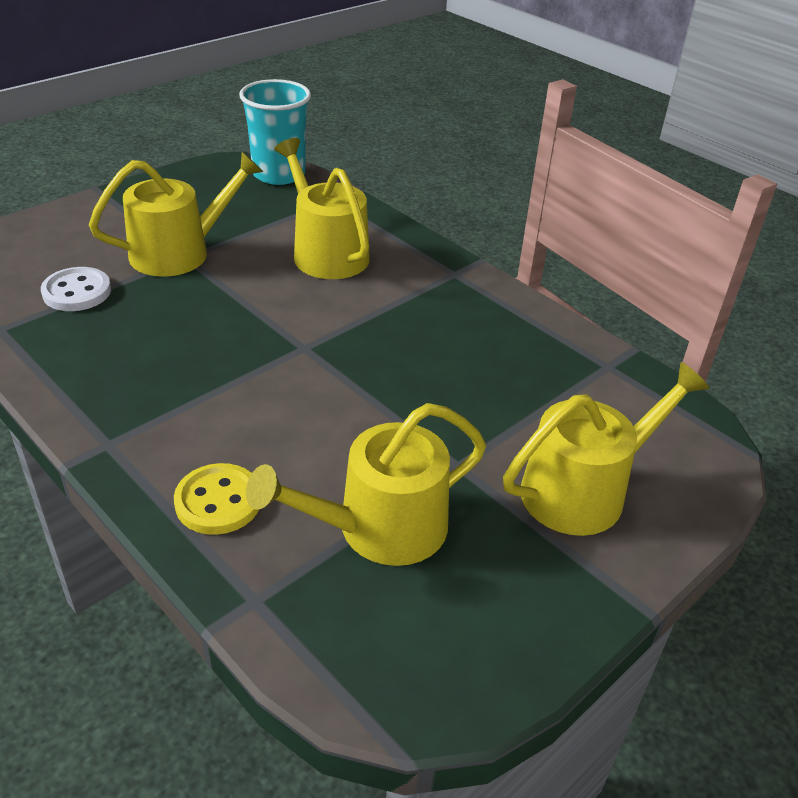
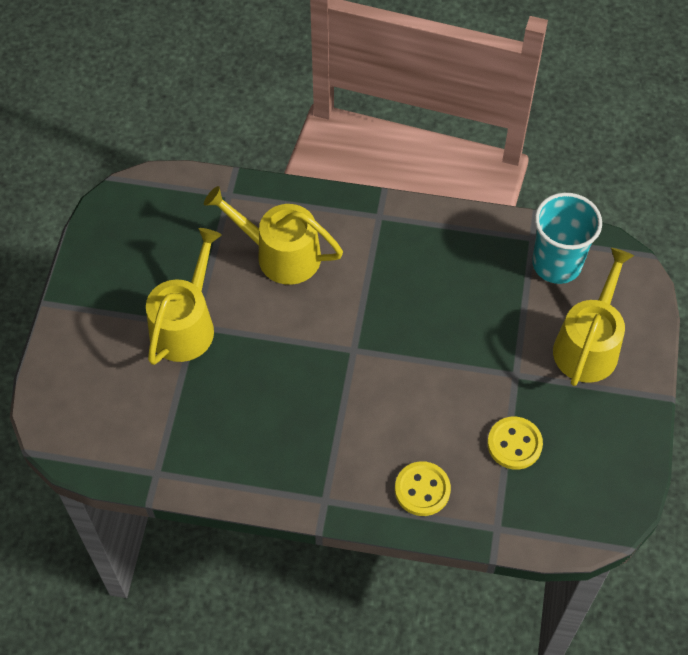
camera: 35 degrees left, 20 degrees up
white button [41,267,111,311] -> none
turquoise cup [239,79,311,185] -> turquoise cup moved to [532,193,602,284]
yellow watering can [246,403,486,566] -> yellow button [487,417,543,470]

